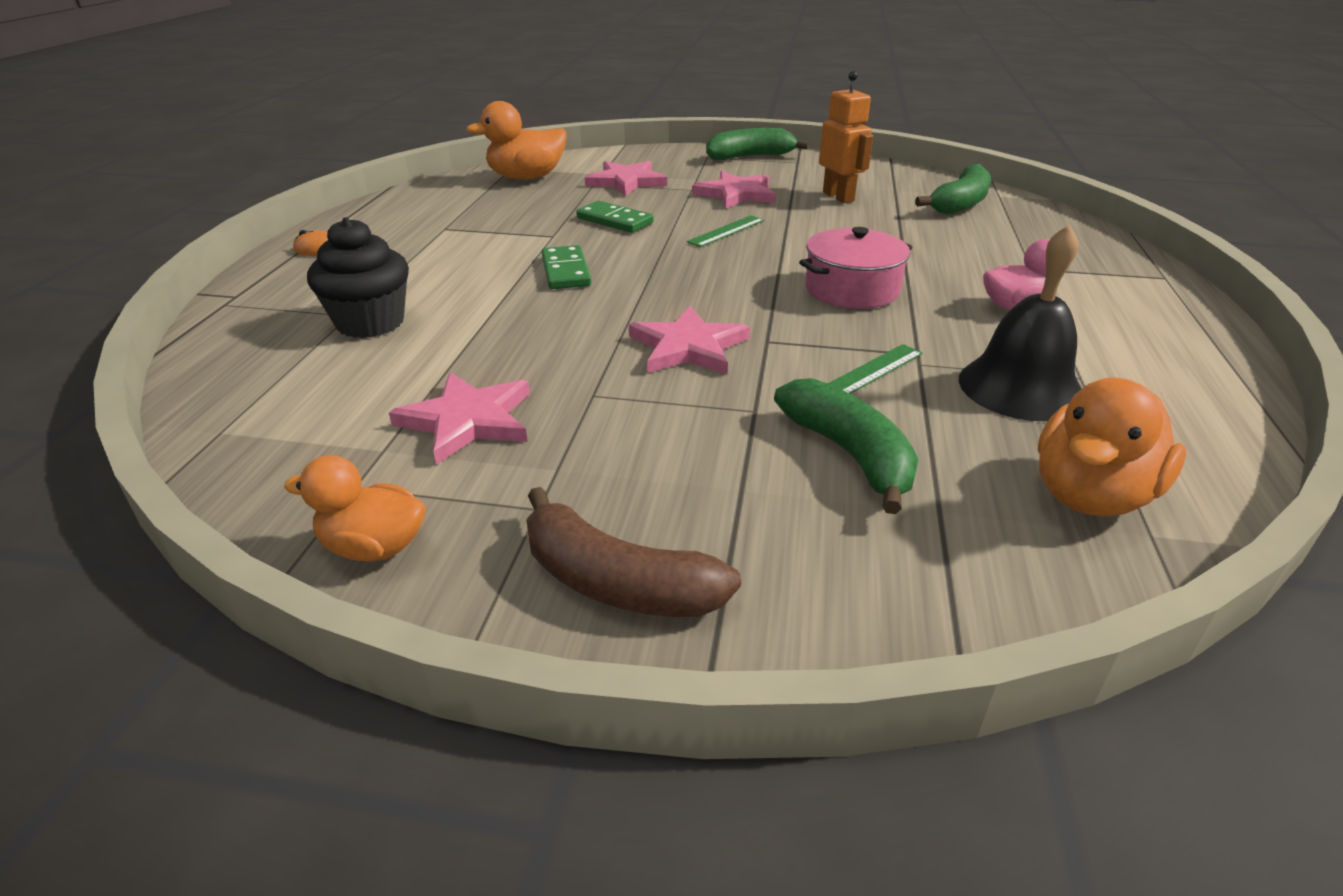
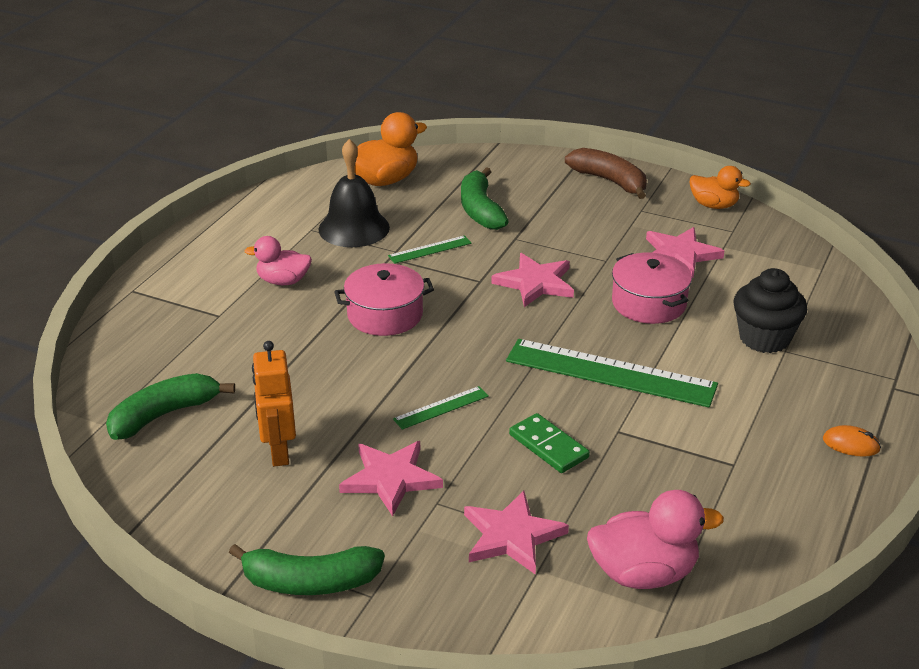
camera: 165 degrees left, 0 degrees up
orange duck [466,101,566,180] -> pink duck [587,490,724,589]
green domino [541,245,591,289] -> green ruler [506,339,718,408]
none -> pink pot [612,253,692,324]

